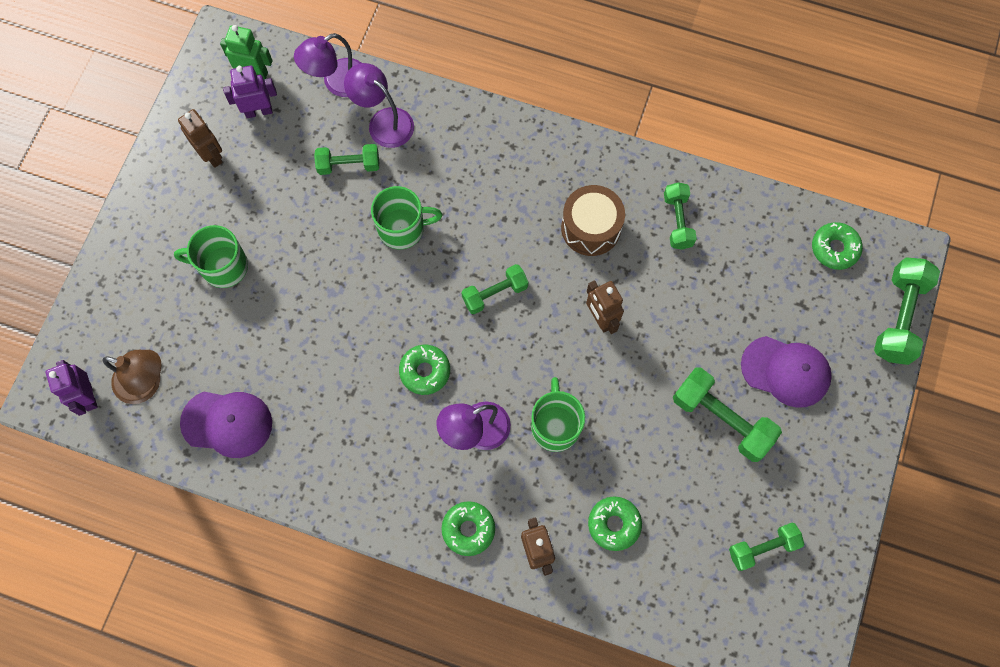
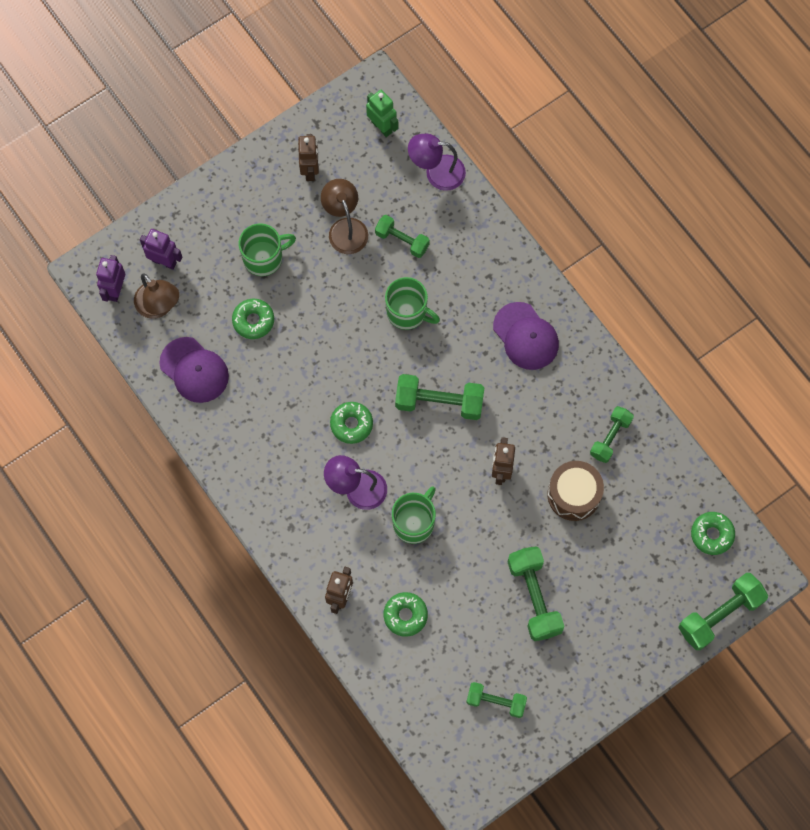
camera: 35 degrees right, 0 degrees up
green mug [174,225,248,288] -> green mug turned 120 degrees clockwise [239,223,296,276]
purple robot [223,66,277,118] -> purple robot moved to [140,229,182,270]
purple lamp [344,63,414,148] -> none
green donut [441,501,495,556] -> green donut moved to [232,299,274,339]
green dumbbell [462,264,528,314] -> green dumbbell [395,374,485,420], size x1.56
brown drum [561,185,625,256] -> brown drum moved to [547,461,604,521]
purple cap [741,336,832,408] -> purple cap moved to [493,302,559,370]
none -> brown lamp [321,179,368,254]

